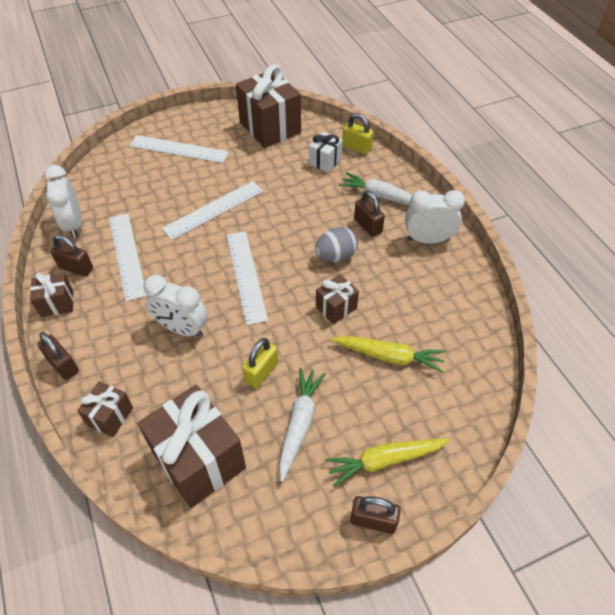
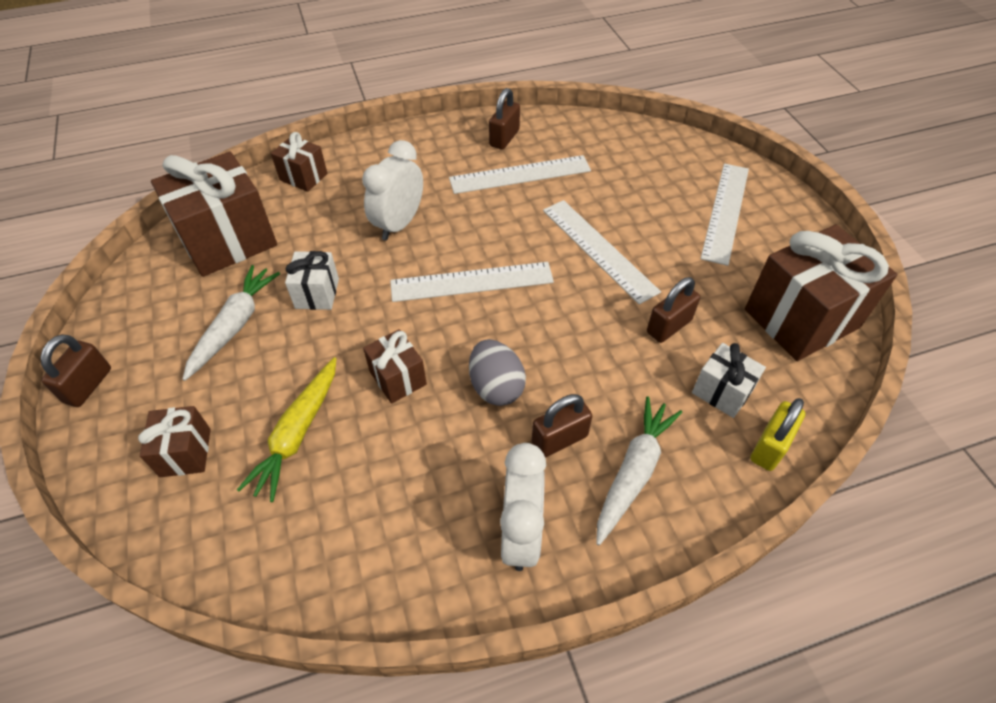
camera: 95 degrees right, 0 degrees up
brown gift [30,272,74,317] -> brown gift moved to [138,406,211,477]
brown padlock [37,332,79,380] -> brown padlock moved to [647,277,700,343]
white clock [44,165,82,238] -> none
yellow padlock [242,338,278,388] -> white gift [285,251,339,310]
white carrot [279,368,326,482] -> white carrot turned 90 degrees counterclockwise [182,265,280,381]
yellow carrot [325,438,450,487] -> none

